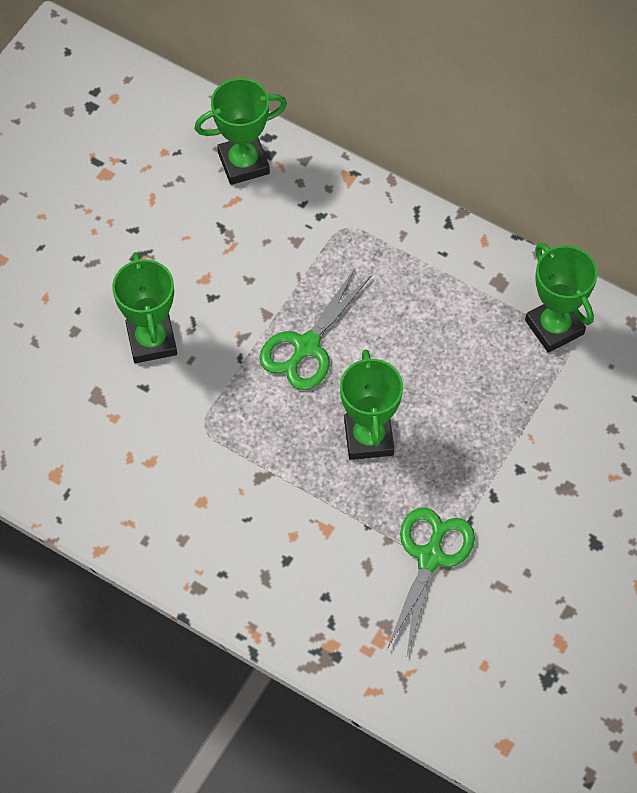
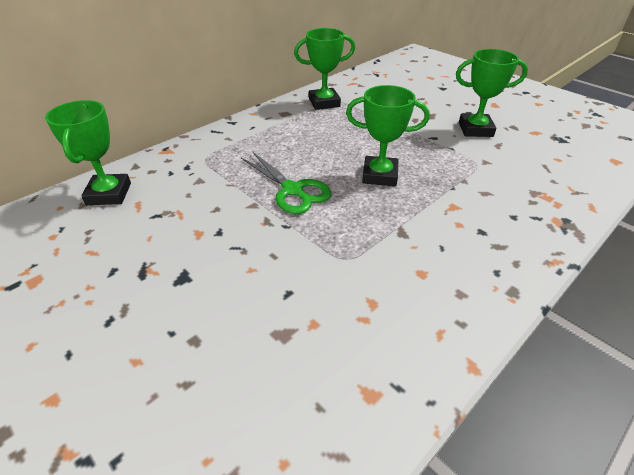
camera: 75 degrees left, 20 degrees down
green trophy [112,252,177,363] -> green trophy moved to [456,49,528,137]
green scissors [387,507,475,654] -> none

